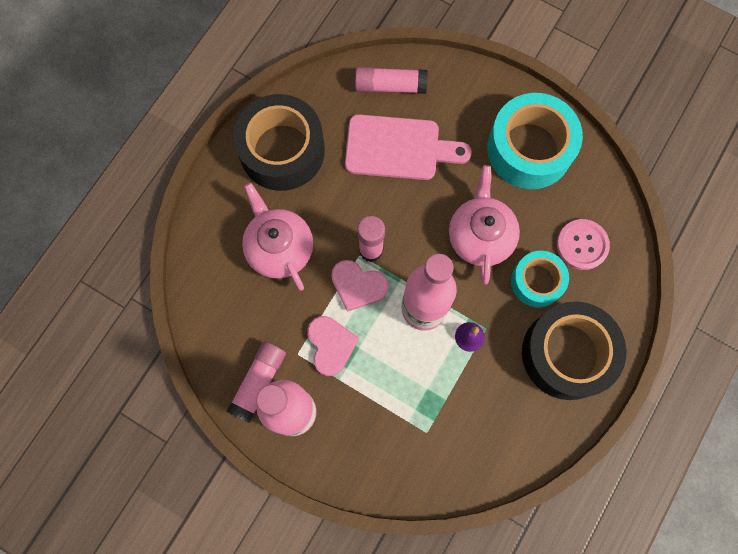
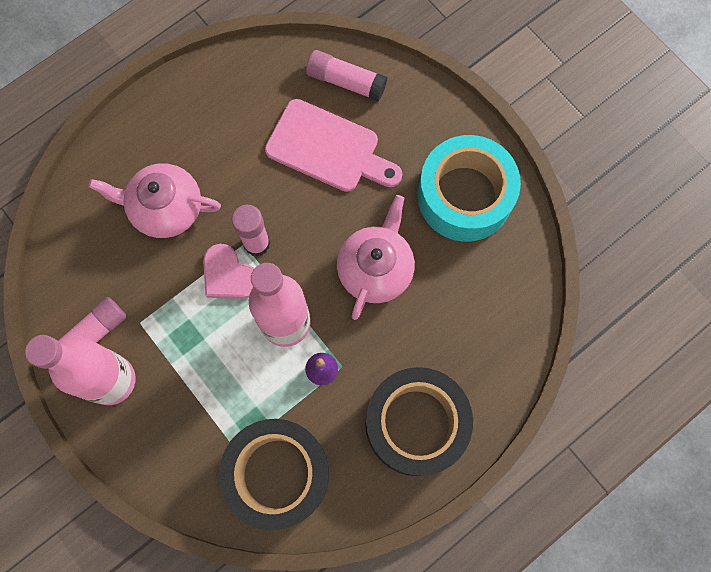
camera: 20 degrees right, 0 degrees up
black tape [233,94,325,191] -> black tape moved to [219,419,329,530]
pink teapot [242,183,313,291] -> pink teapot turned 75 degrees counterclockwise [89,163,221,238]
pink heart [307,316,359,376] -> none
turquoise tape [511,251,569,307] -> none
pink button [557,219,610,270] -> none

